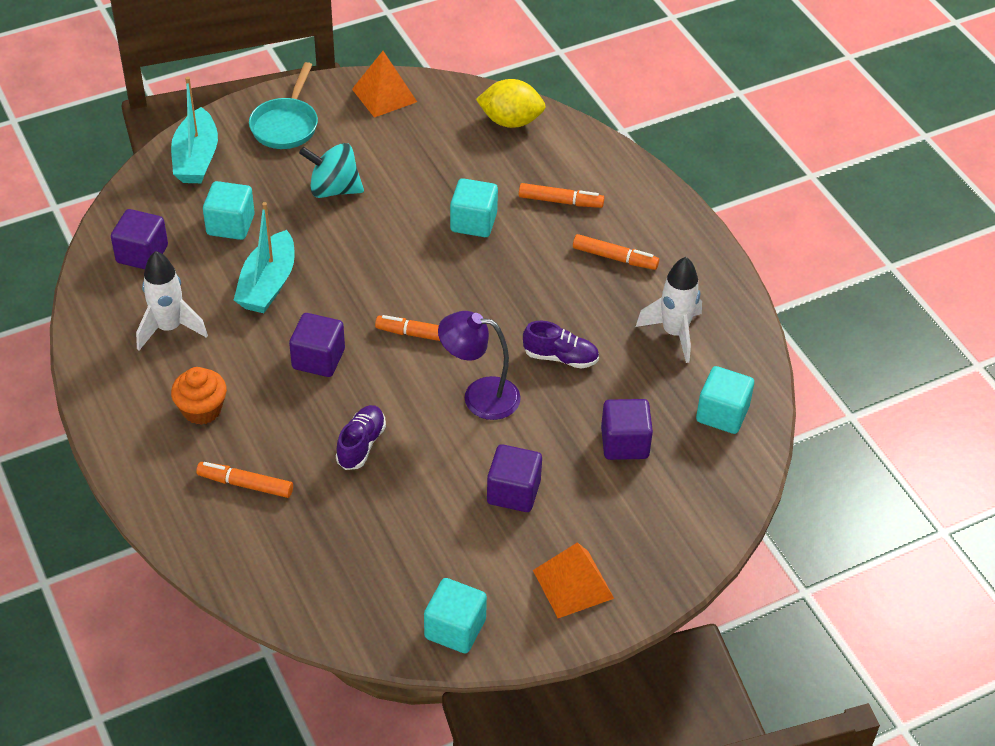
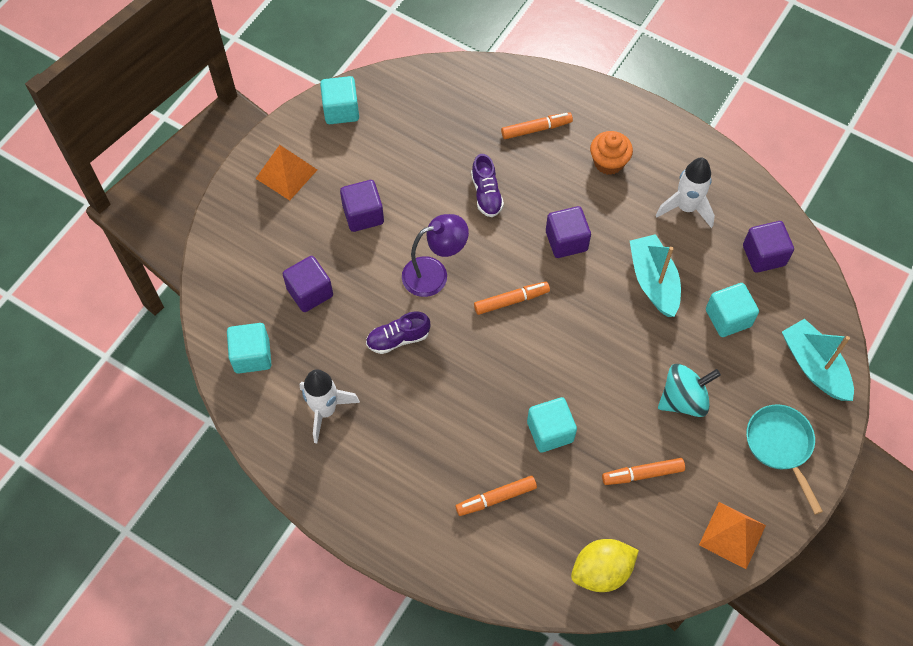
camera: 150 degrees right, 15 degrees up
orange marker [573,234,659,270] -> orange marker moved to [602,458,685,485]

